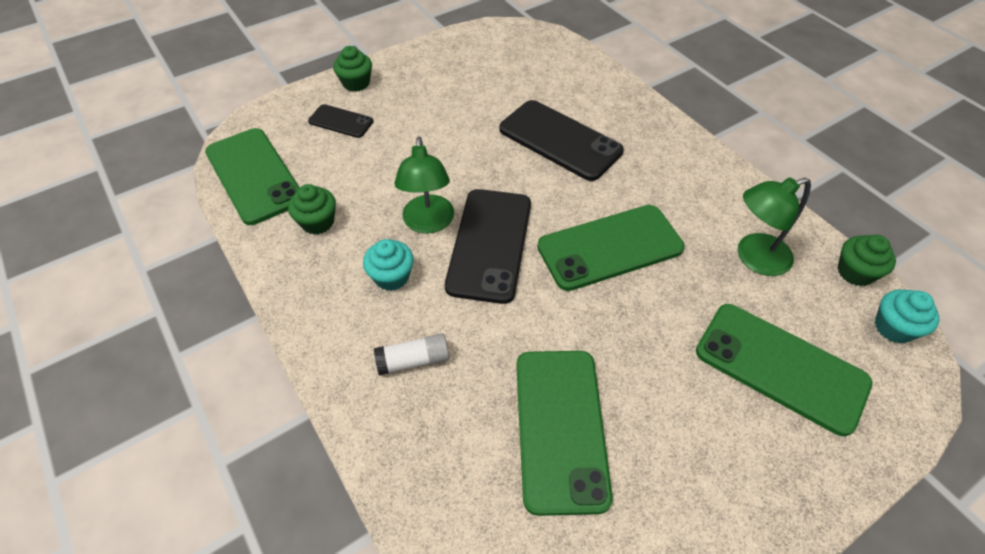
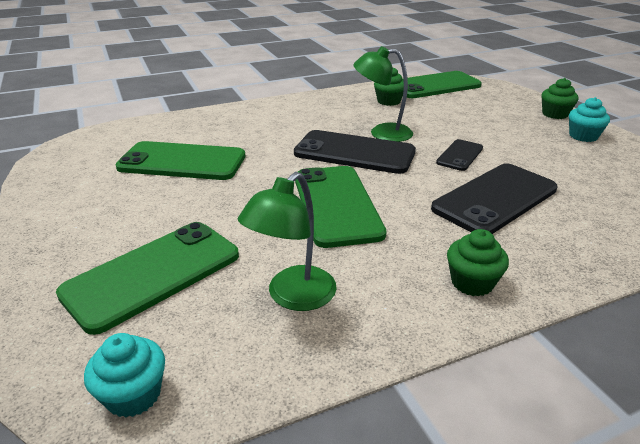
camera: 100 degrees right, 20 degrees down
black phone [308,104,373,138] -> black phone moved to [436,139,483,171]
turquoise cupcake [363,239,414,291] -> turquoise cupcake moved to [569,97,610,142]
white glue stick [374,333,449,375] -> none
green lamp [738,177,811,276] -> green lamp turned 135 degrees counterclockwise [238,172,337,311]
green cupcake [837,235,896,286] -> green cupcake moved to [447,229,509,297]

